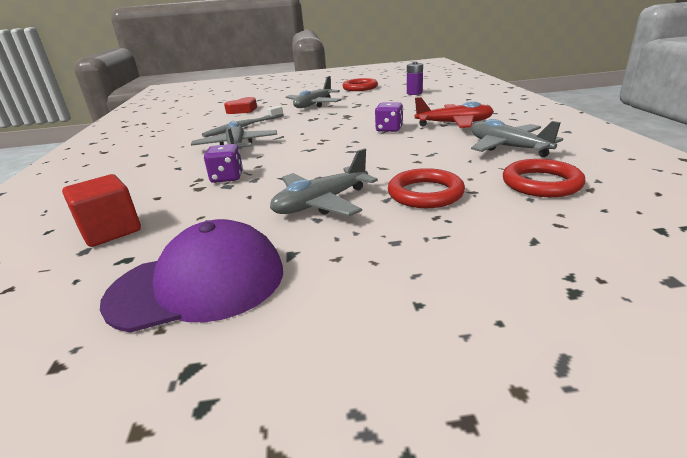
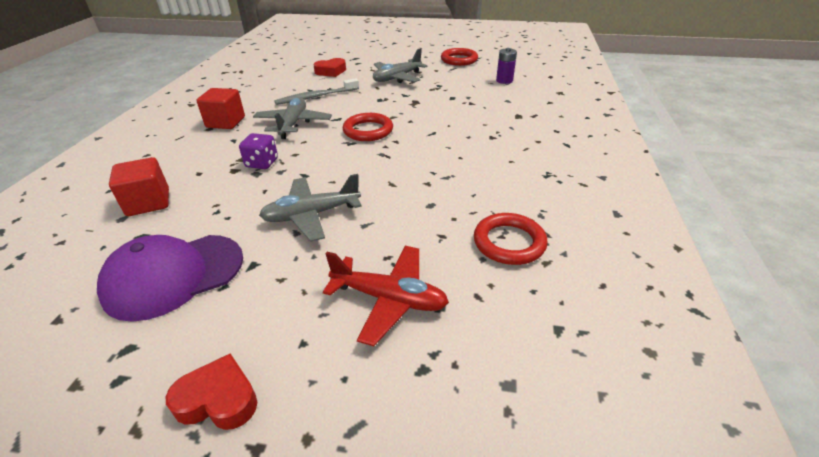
camera: 15 degrees right, 10 degrees up
purple cap [100,219,283,333] -> purple cap turned 150 degrees clockwise [97,235,243,322]
purple dice [375,102,403,132] -> none
red ring [388,168,465,208] -> red ring moved to [343,113,393,141]
red plane [415,97,494,128] -> red plane moved to [323,246,449,346]
grey plane [471,119,563,157] -> none
none -> red heart [166,354,257,430]
none -> red cube [197,88,245,129]

